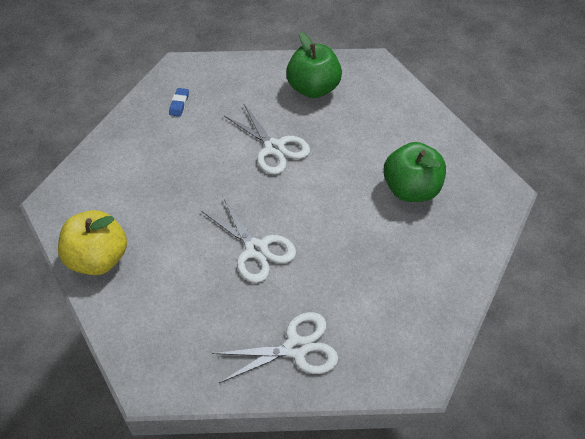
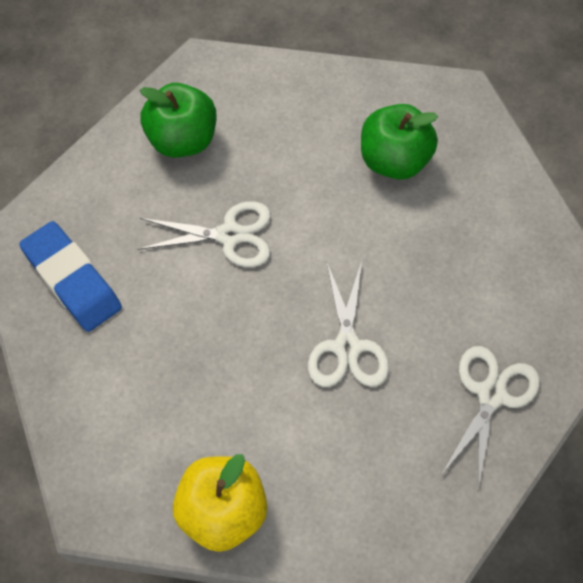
camera: 50 degrees left, 10 degrees up
blue eraser [169,88,189,117] -> blue eraser [19,221,122,332], size x2.40
white scissors [201,195,296,283] -> white scissors turned 90 degrees clockwise [308,261,389,387]

